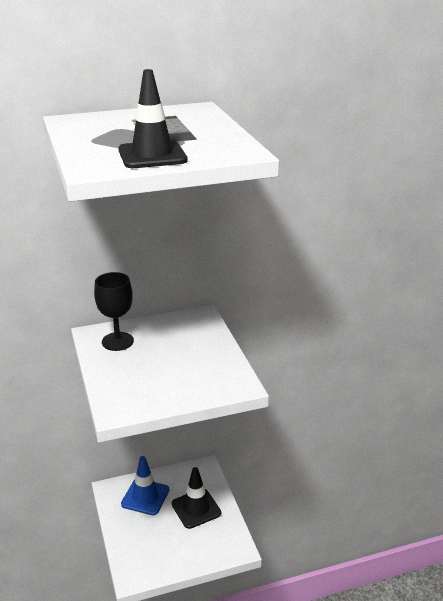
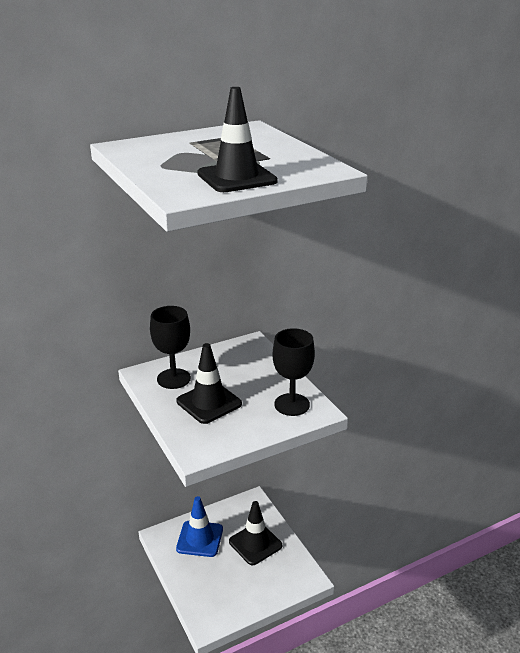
camera: 10 degrees left, 0 degrees up
none -> black traffic cone [176,343,242,424]
none -> black goblet [273,328,315,416]

